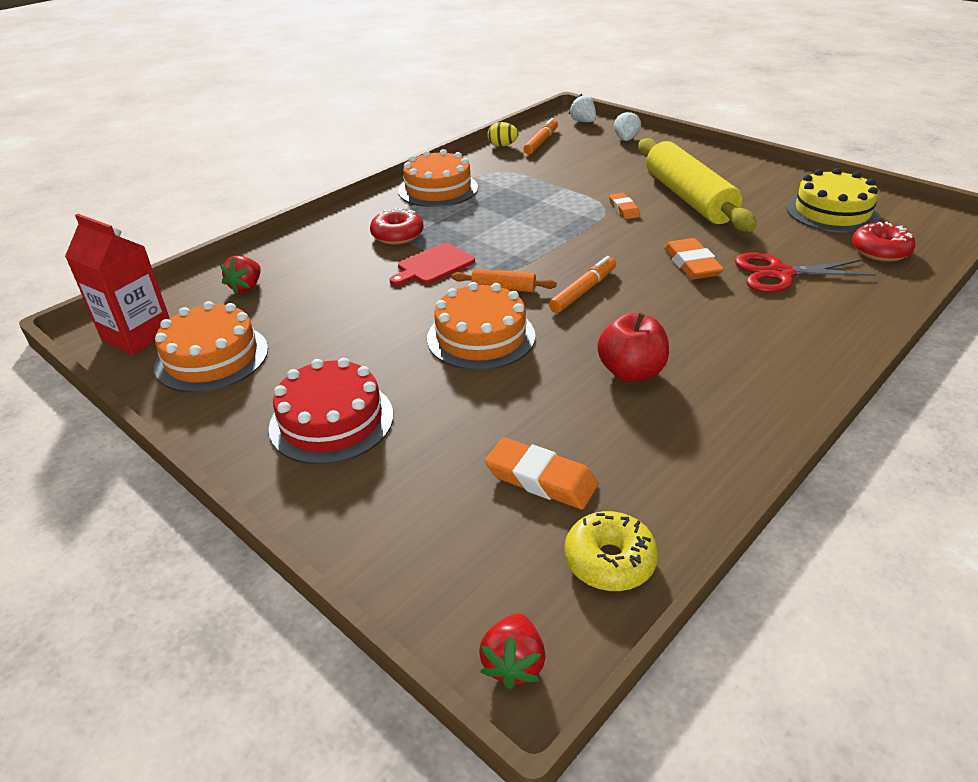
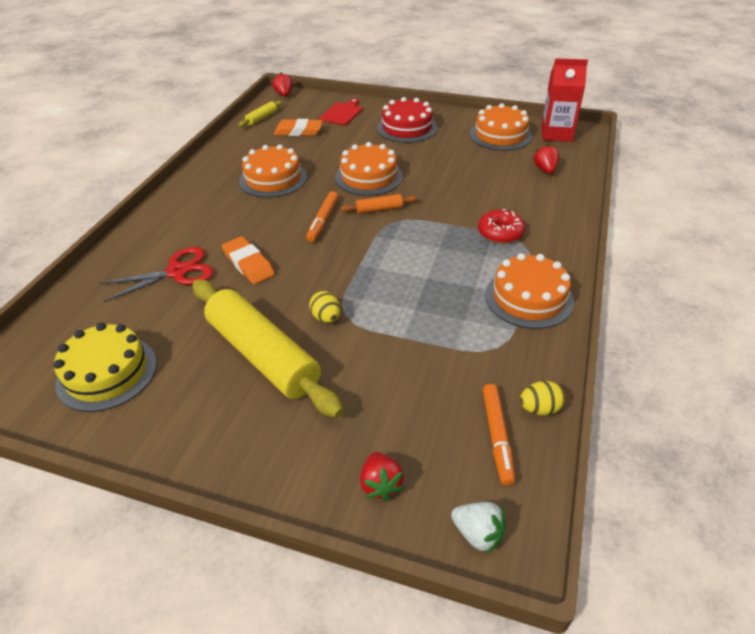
camera: 155 degrees right, 5 degrees up
red cutting board [390,243,475,286] -> red cutting board moved to [320,99,362,125]
yellow donut [565,511,658,591] -> yellow rolling pin [239,100,282,127]
red apple [597,313,669,382] -> orange cake [239,144,307,198]
orange eraser [609,193,640,219] -> yellow egg [309,291,340,323]
white strawberry [614,110,641,141] -> red strawberry [360,452,404,501]
red donut [852,222,915,262] -> none

